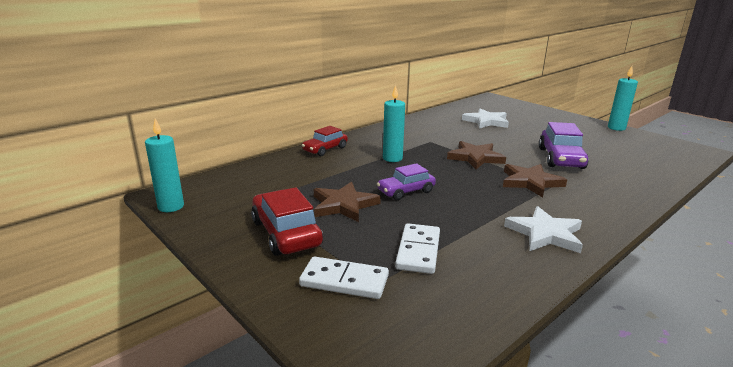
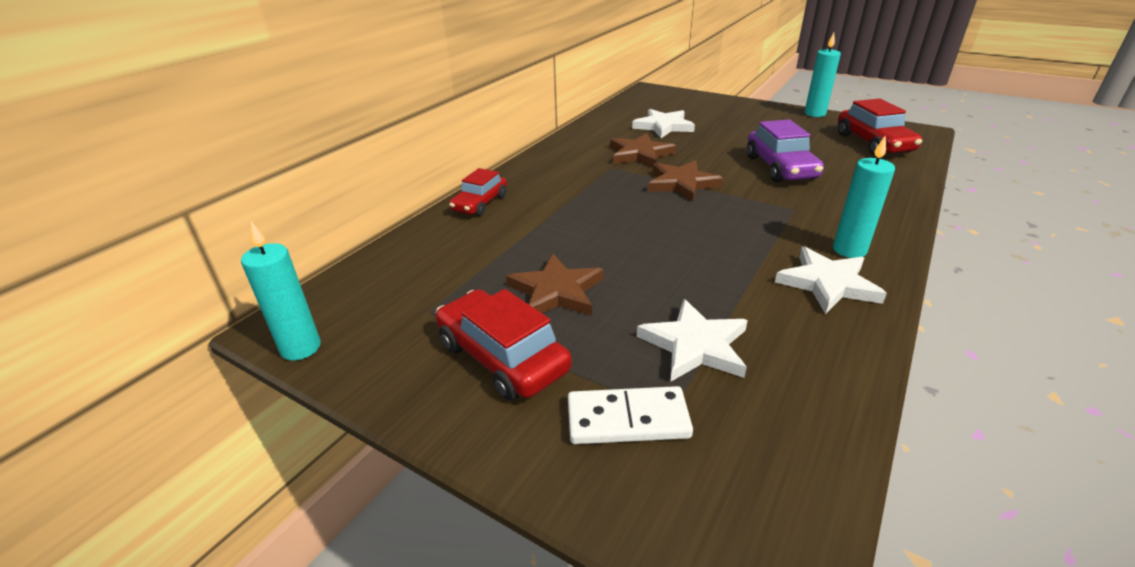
camera: 15 degrees left, 10 degrees up
purple car [377,163,436,200] -> none
turquoise candle [383,85,405,162] -> turquoise candle moved to [833,136,895,258]
white domino [395,223,440,274] -> white star [637,299,748,382]
brown star [503,164,567,197] -> brown star moved to [610,133,676,167]
none -> red car [838,98,922,156]

